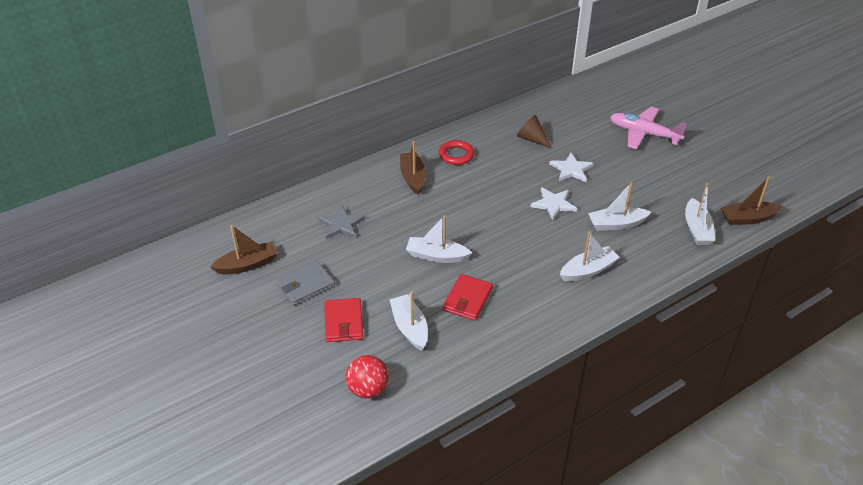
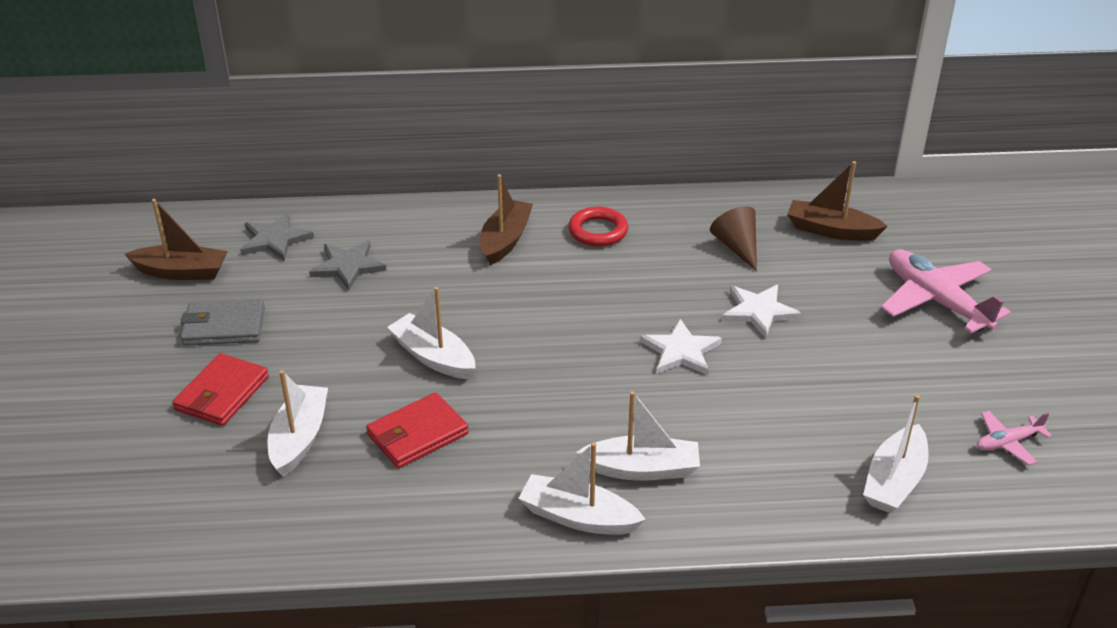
camera: 30 degrees right, 5 degrees down
red ball [346,355,389,398] -> none
white boat [588,182,651,231] -> white boat moved to [518,442,646,535]
brown boat [721,176,783,225] -> brown boat moved to [787,161,888,241]
none -> grey star [240,213,314,261]
none -> pink plane [977,411,1052,465]

